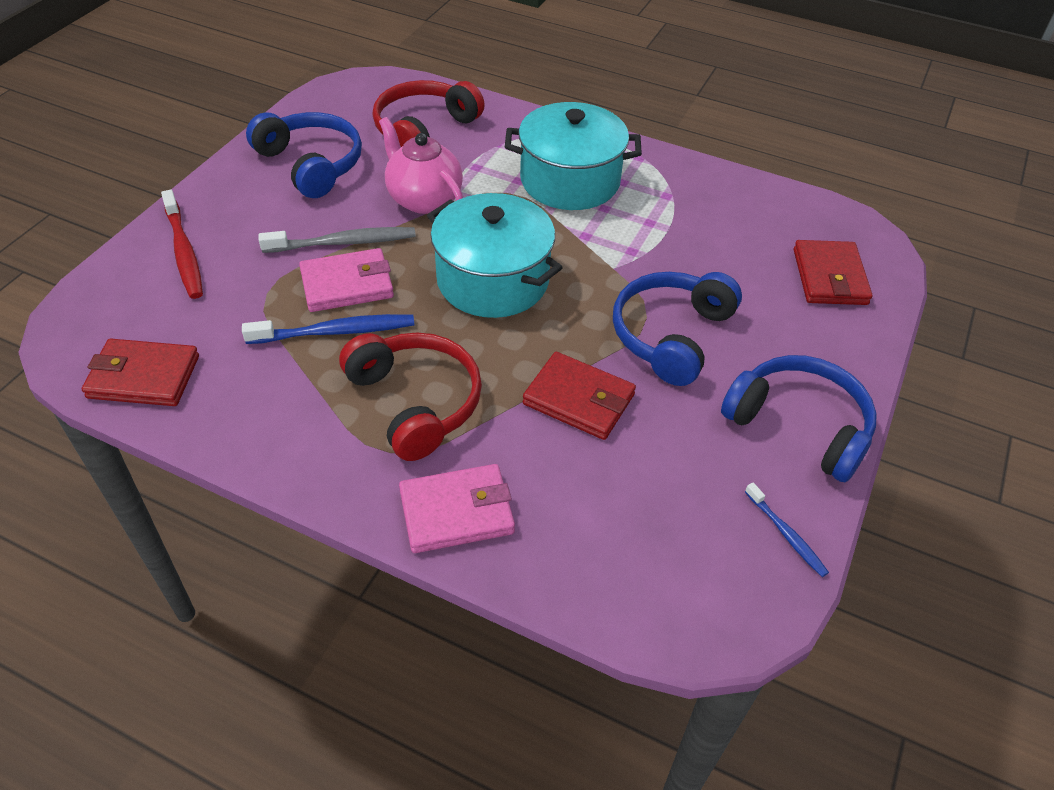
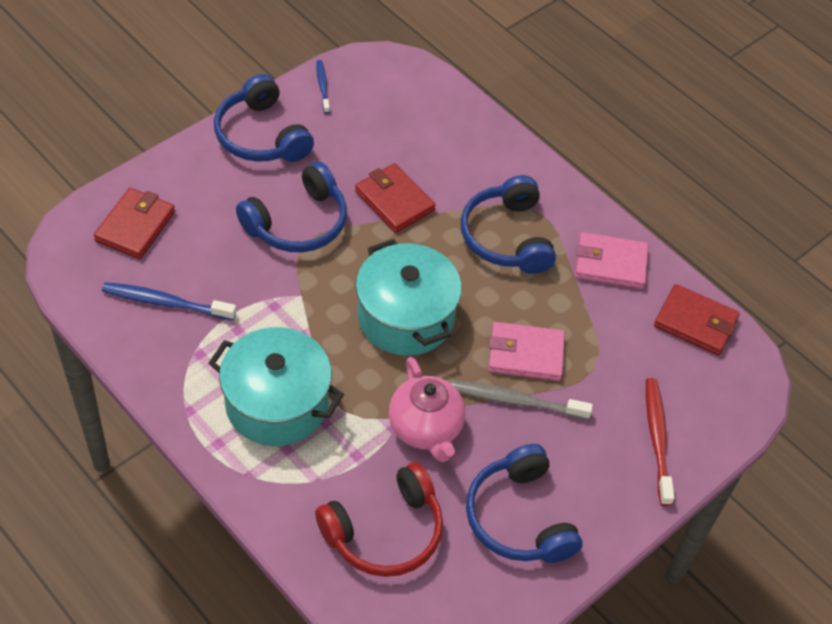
camera: 160 degrees left, 5 degrees up
blue toothbrush [242,314,414,344] -> blue toothbrush moved to [102,282,236,321]
red headphones [339,332,482,461] -> blue headphones [461,175,556,274]
pink wallet [399,464,515,553] -> pink wallet moved to [575,232,648,289]

